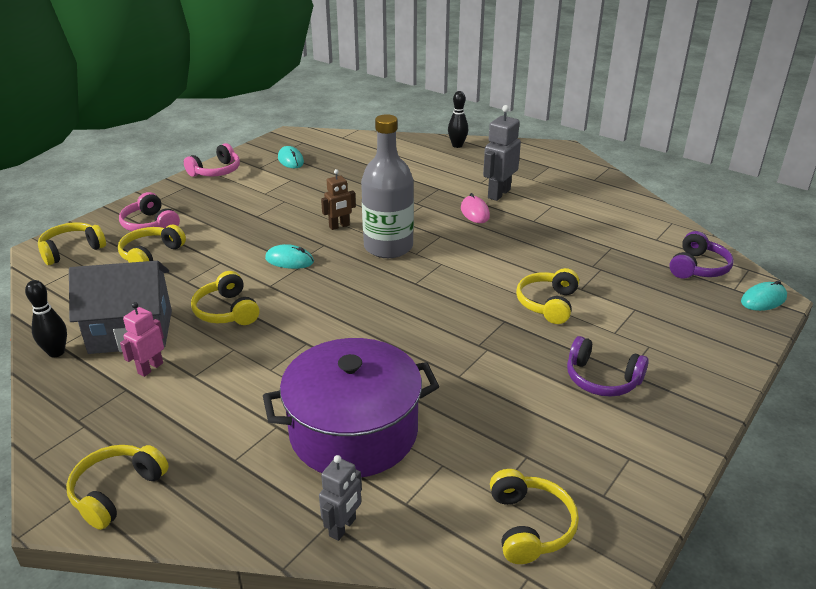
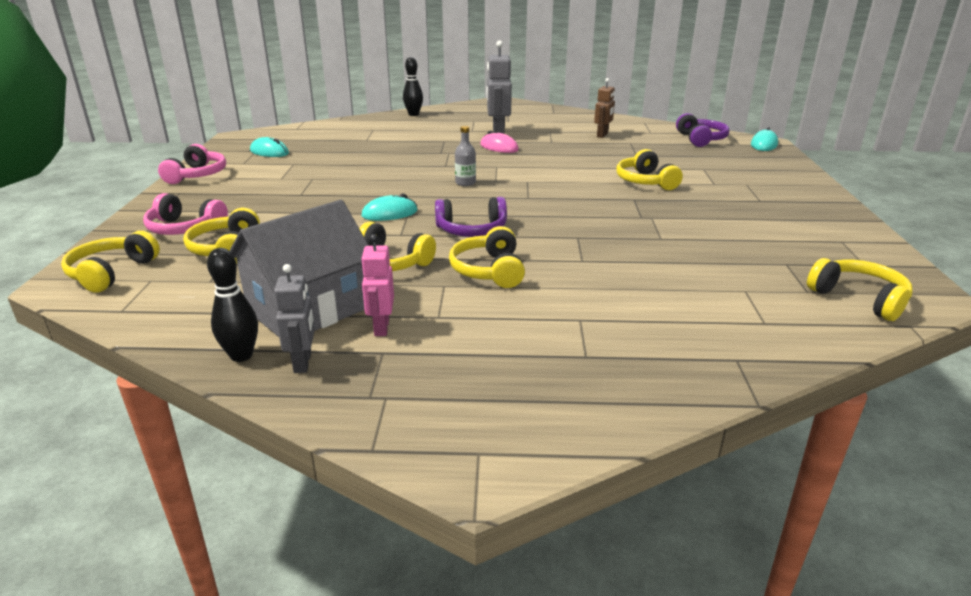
camera: 35 degrees left, 5 degrees down
yellow headphones [66,445,169,530] -> yellow headphones moved to [449,226,525,288]
purple pot [263,338,439,477] -> none
grey robot [319,455,362,541] -> grey robot moved to [274,264,315,373]
brown robot [321,169,356,230] -> brown robot moved to [594,78,615,138]
grey bottle [361,114,414,258] -> grey bottle [455,126,476,186], size x0.40
purple headphones [567,336,649,397] -> purple headphones moved to [435,197,507,237]

